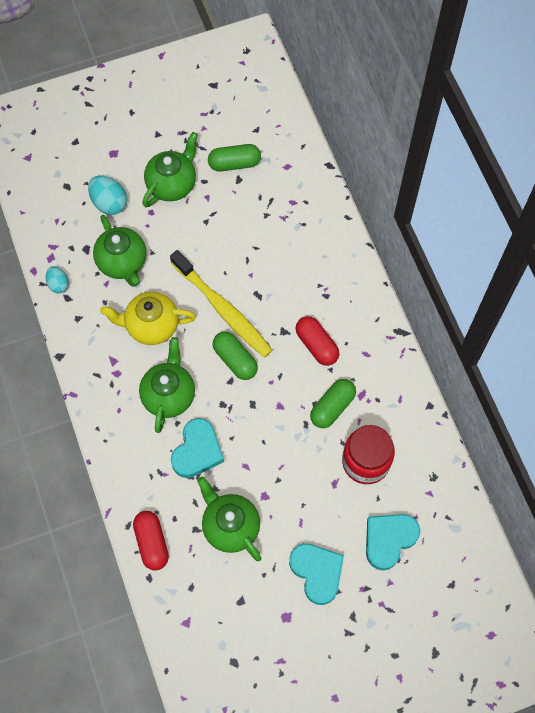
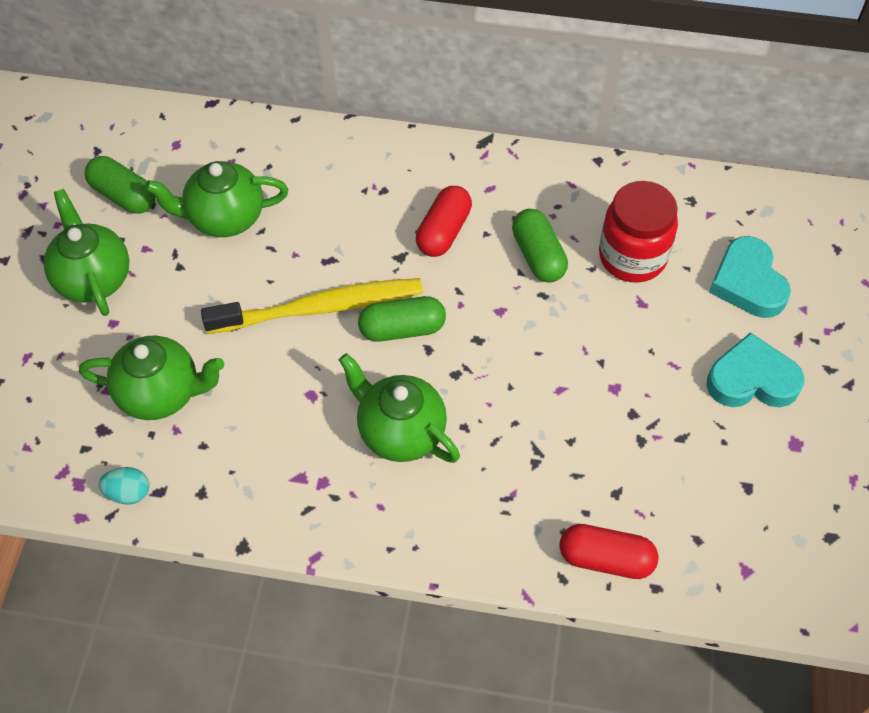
camera: 60 degrees left, 10 degrees down
turquoise egg [88,176,127,215] -> none
yellow teapot [100,292,196,345] -> none
turquoise heart [171,418,224,478] -> none
green teapot [197,477,262,561] -> green teapot moved to [145,161,288,237]
green capsule [208,144,261,171] -> green capsule turned 75 degrees counterclockwise [85,156,155,214]
red capsule [295,316,340,366] -> red capsule turned 60 degrees counterclockwise [416,186,472,257]

